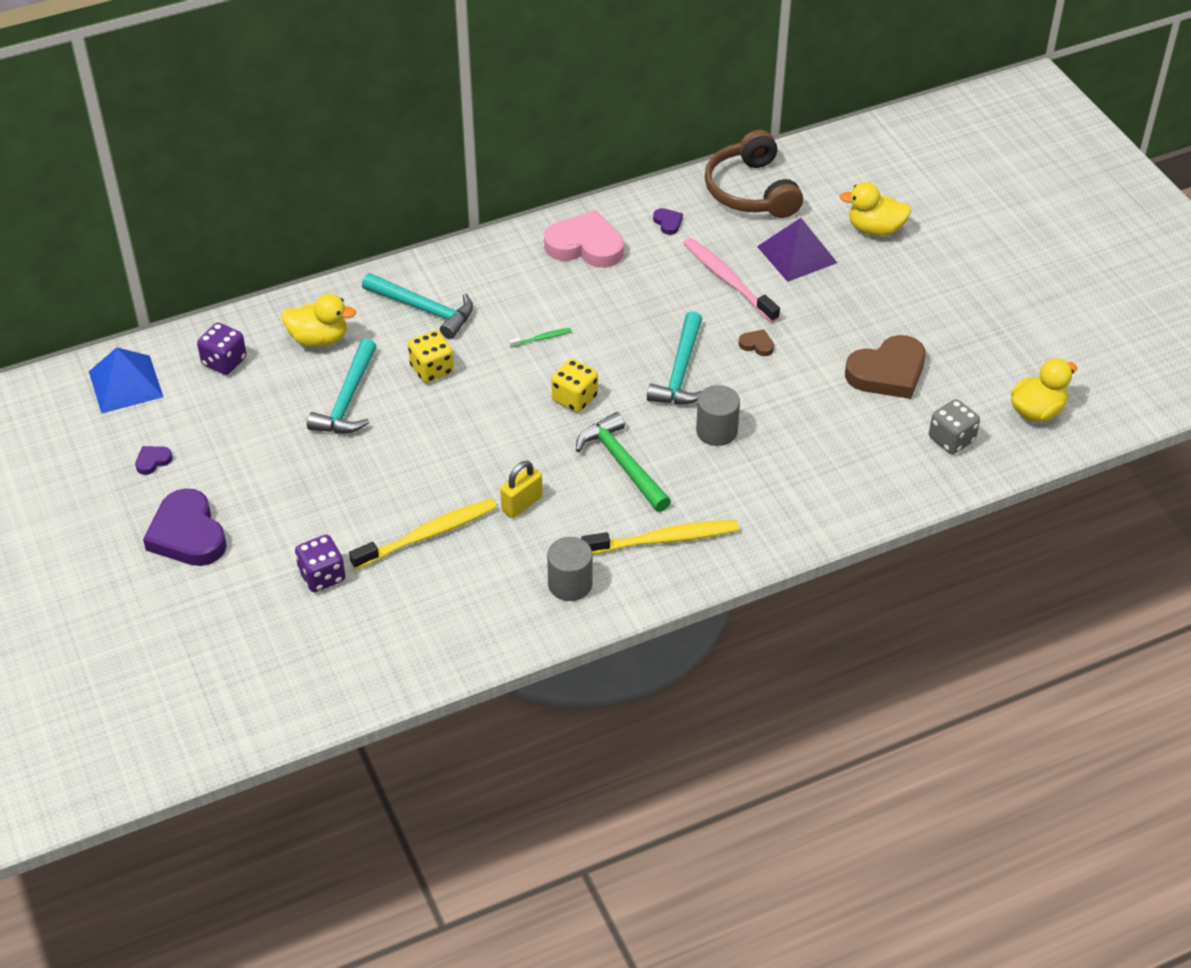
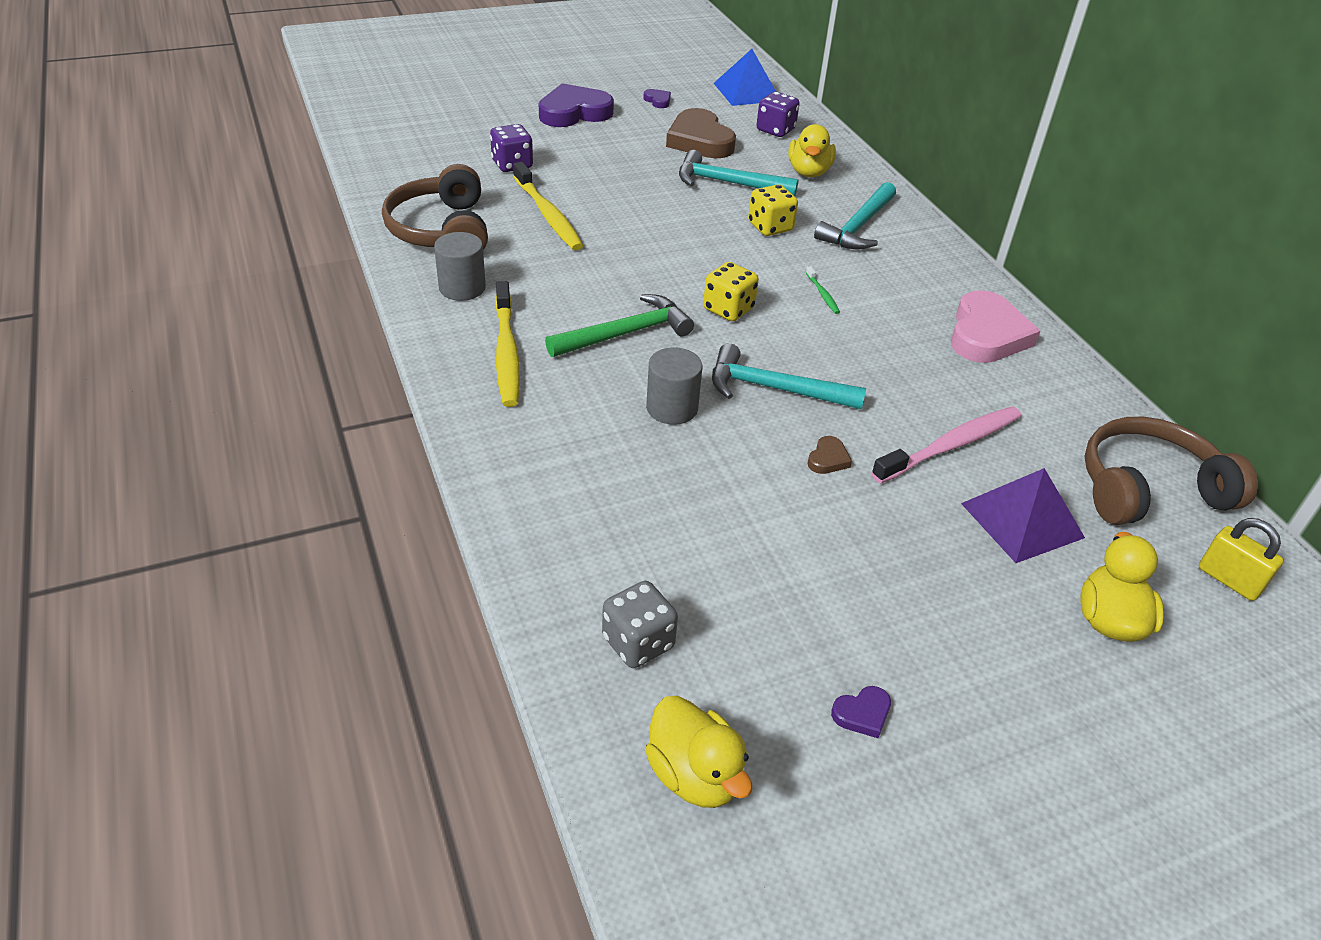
camera: 90 degrees right, 5 degrees down
yellow padlock [500,461,543,518] -> yellow padlock moved to [1199,518,1284,601]
purple heart [653,208,683,235] -> purple heart moved to [831,686,891,738]
brown heart [845,335,926,399] -> brown heart moved to [666,108,736,158]
none -> brown headphones [382,164,488,250]

